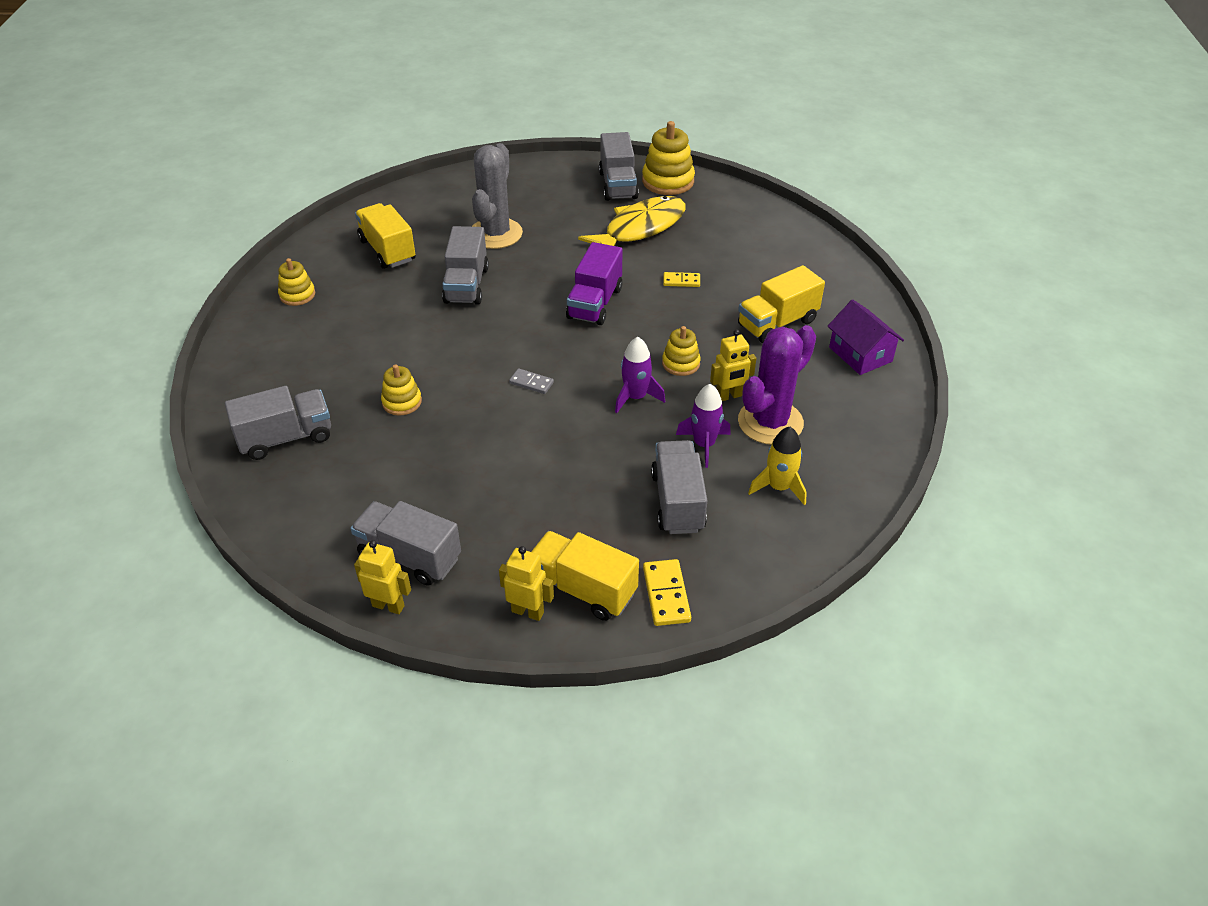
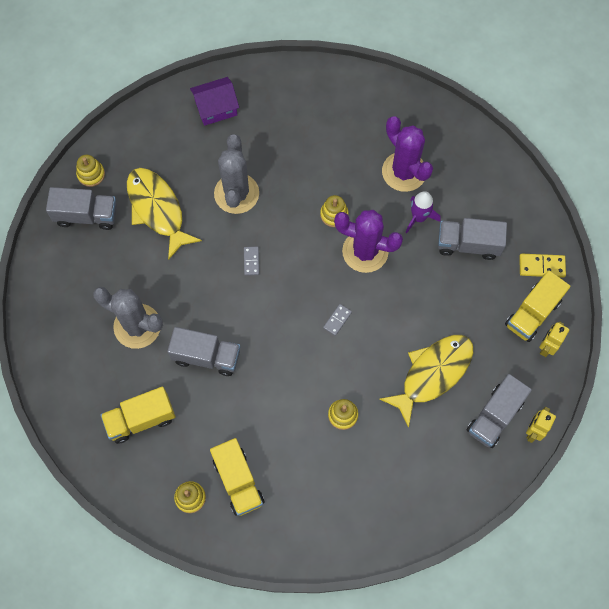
camera: 80 degrees left, 25 degrees up
grey truck [225,386,331,460] -> none
purple truck [566,242,623,325] -> grey domino [244,247,259,276]
purple rocket [615,337,665,413] -> purple cactus [334,210,403,273]
yellow stacking toy [642,121,695,195] -> yellow stacking toy [76,155,105,187], size x0.59
yellow domino [663,272,700,287] -> grey cactus [214,134,259,214]
yellow robot [710,330,756,401] -> none
yellow truck [738,265,825,343] -> yellow truck moved to [210,438,264,516]
yellow rocket [748,427,807,505] -> none
purple house [828,299,904,375] -> purple house moved to [190,77,239,126]
none -> yellow fish [379,335,473,428]

